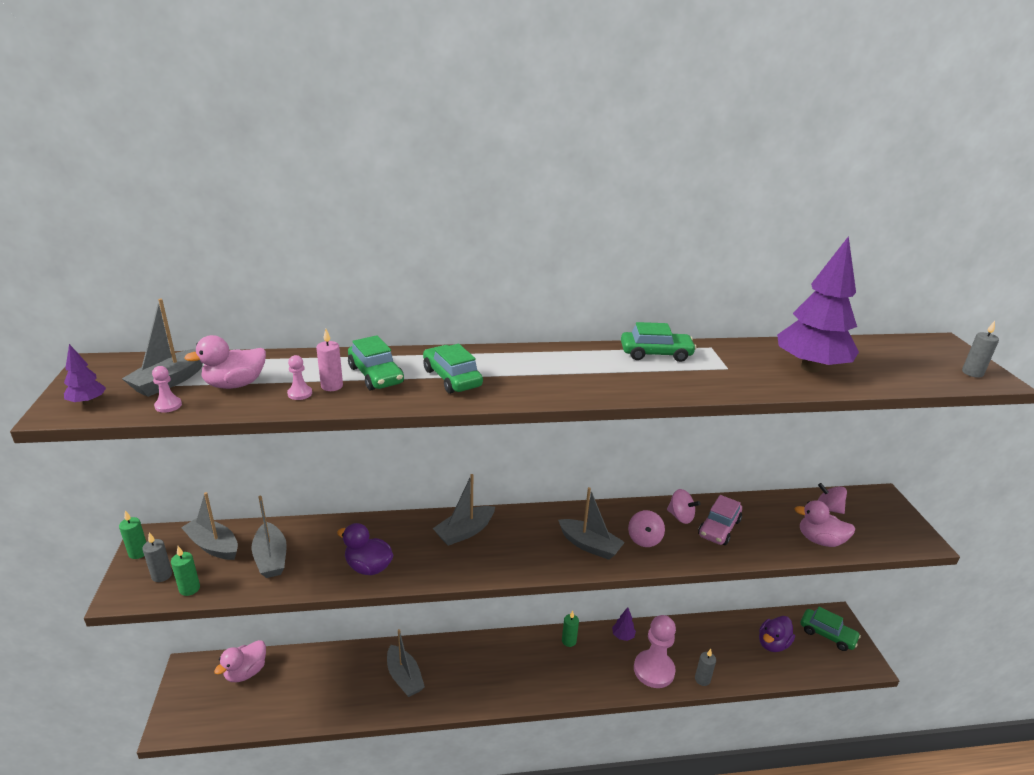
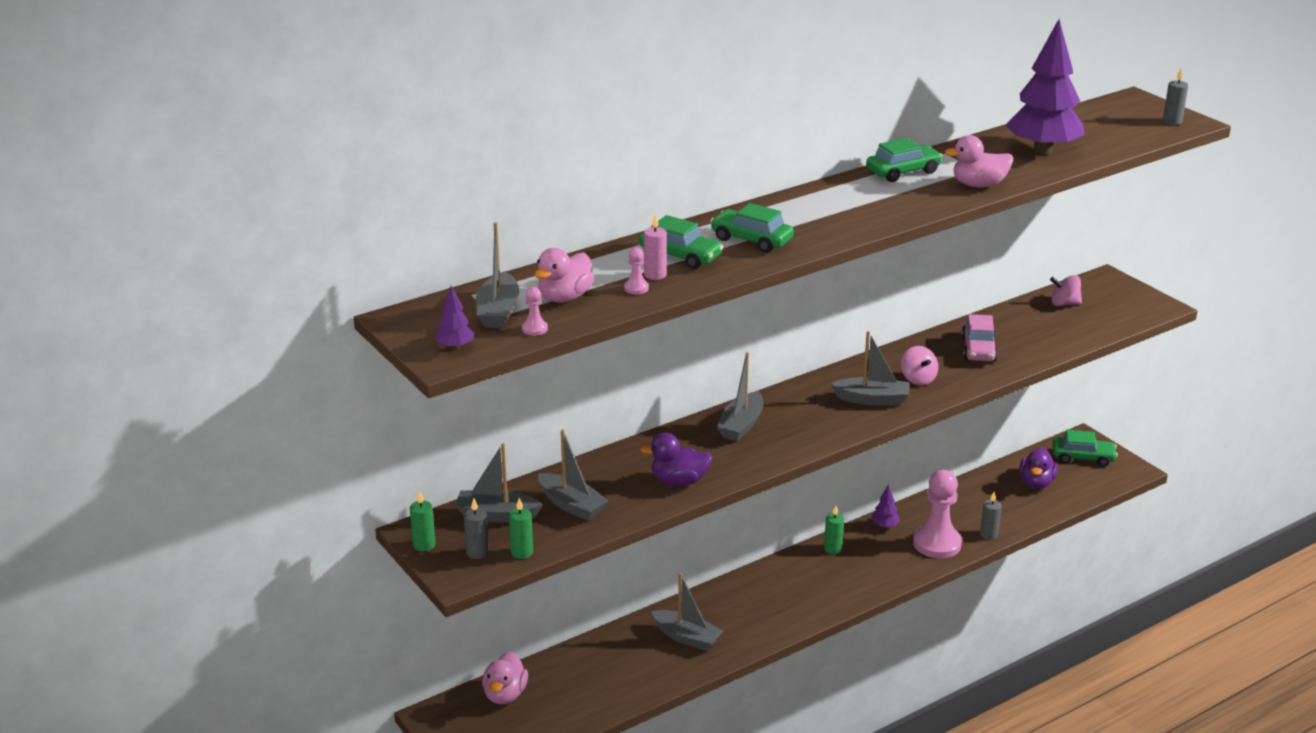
camera: 25 degrees left, 0 degrees up
pink spinning top [667,489,700,524] -> none
pink duck [794,500,855,547] -> pink duck moved to [945,135,1013,187]

